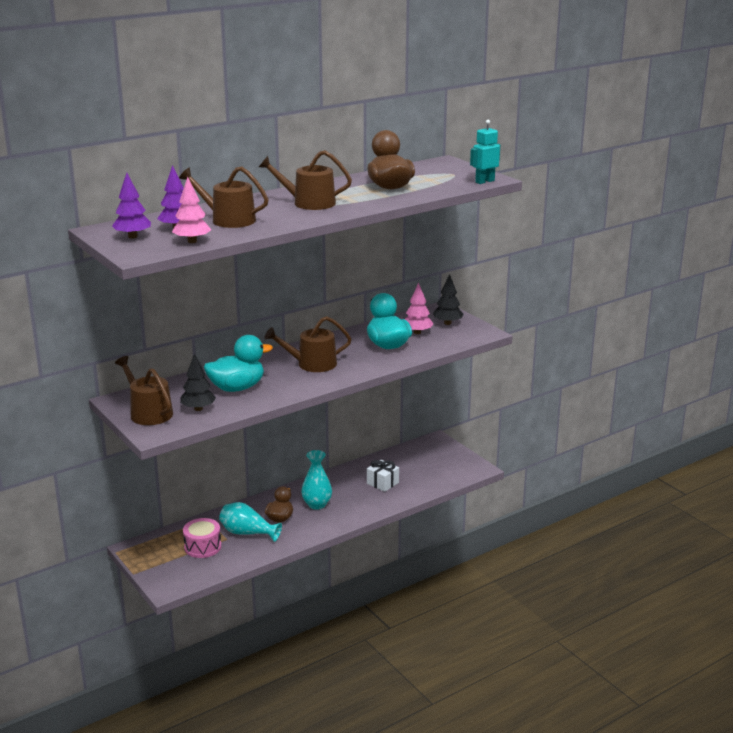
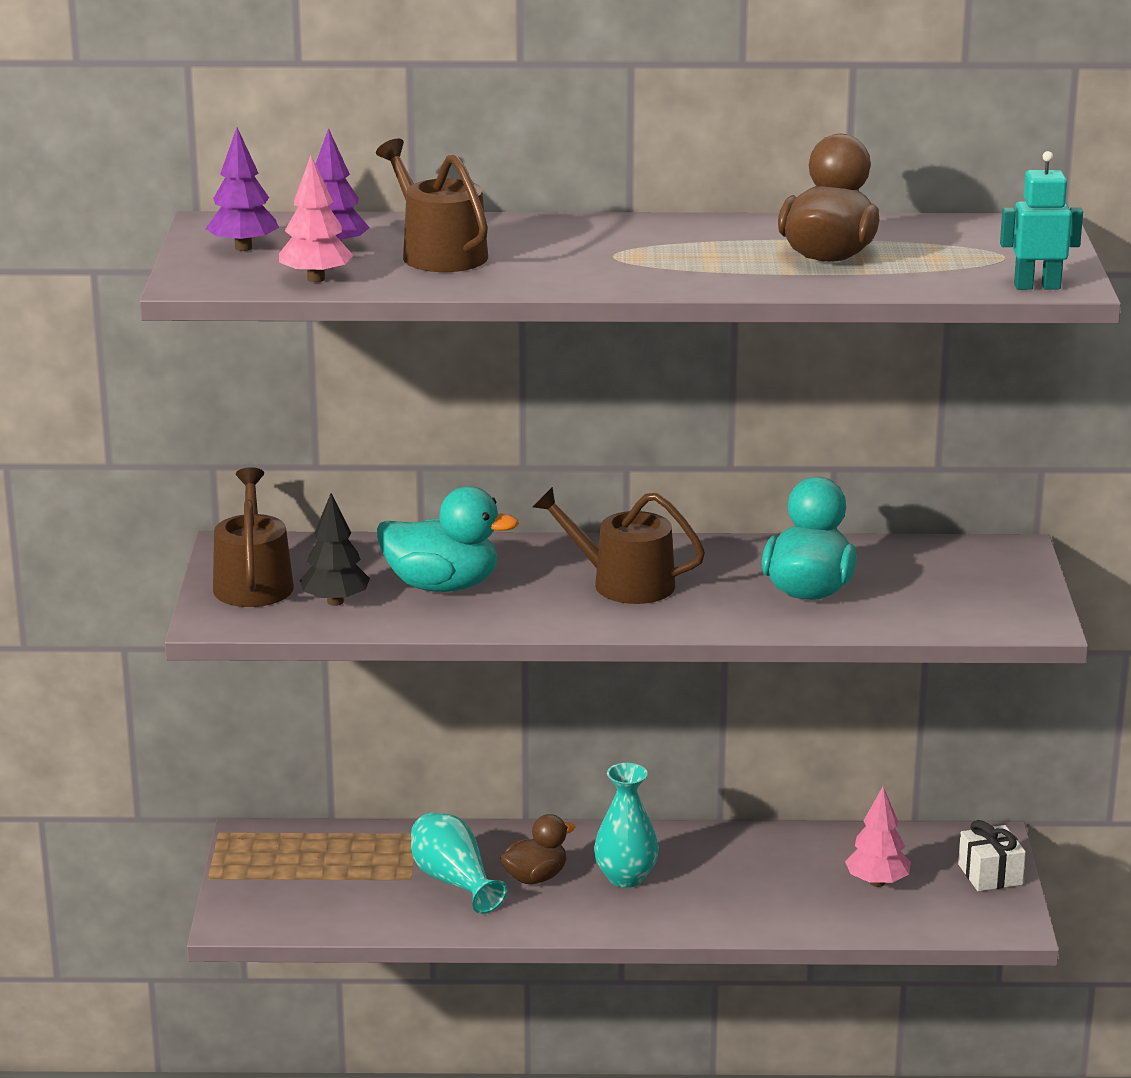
camera: 35 degrees right, 0 degrees up
pink drum [183,518,221,558] -> none
brown watering can [259,150,352,210] -> none
white gift [367,460,399,492] -> white gift moved to [958,820,1026,891]
pink tree [405,283,433,334] -> pink tree moved to [845,786,911,887]
black tree [433,274,463,325] -> none

